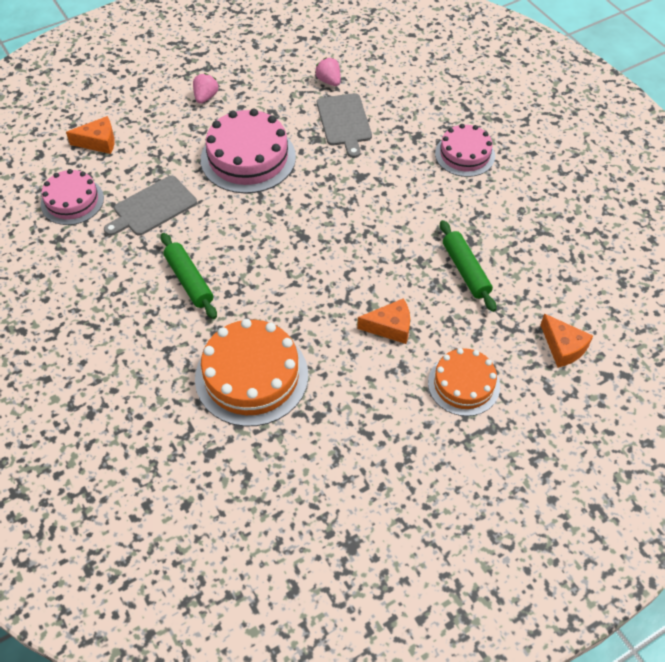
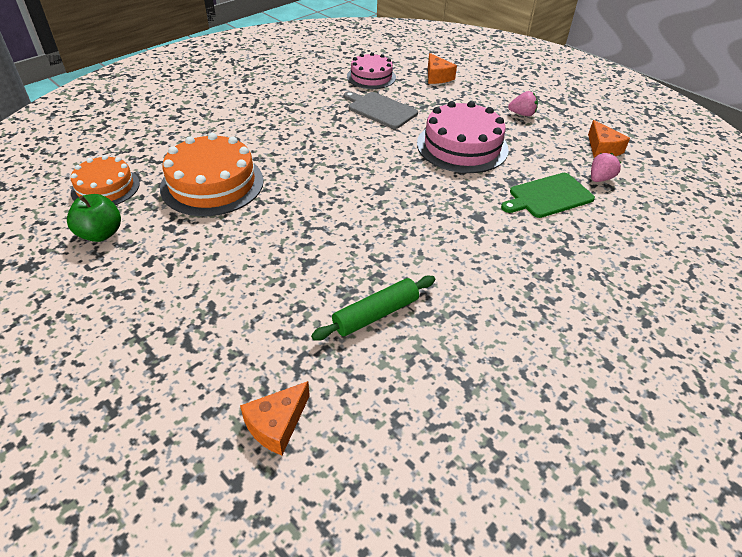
camera: 75 degrees right, 10 degrees down
green rolling pin [161,233,217,319] -> none
grey cutting board [317,93,372,158] -> green cutting board [501,173,595,218]
orange cheese [357,298,410,344] -> orange cheese moved to [588,120,630,158]
orange cake [428,348,500,416] -> orange cake moved to [71,155,140,205]
pink cake [435,124,495,177] -> none
none -> green apple [67,194,121,242]

